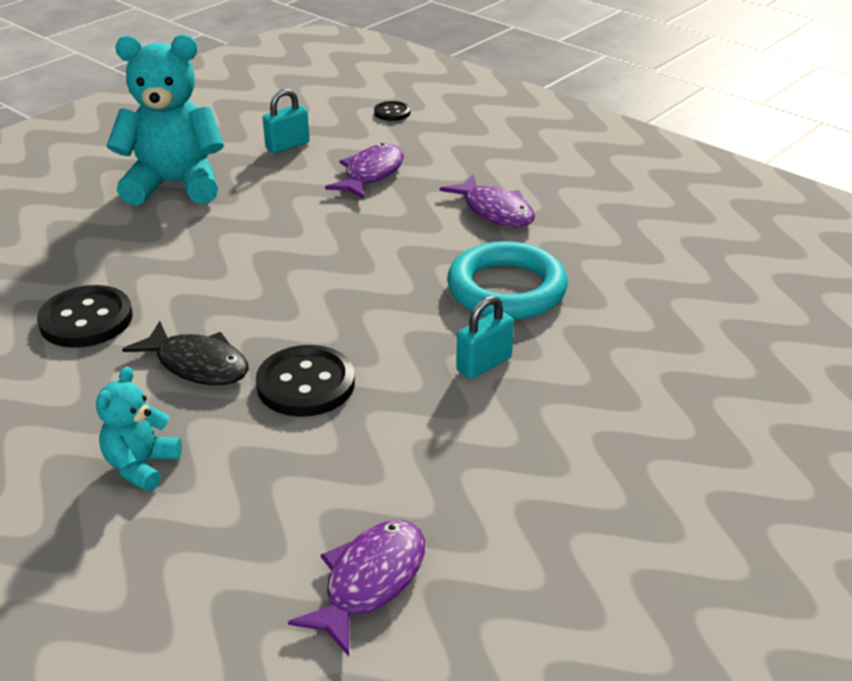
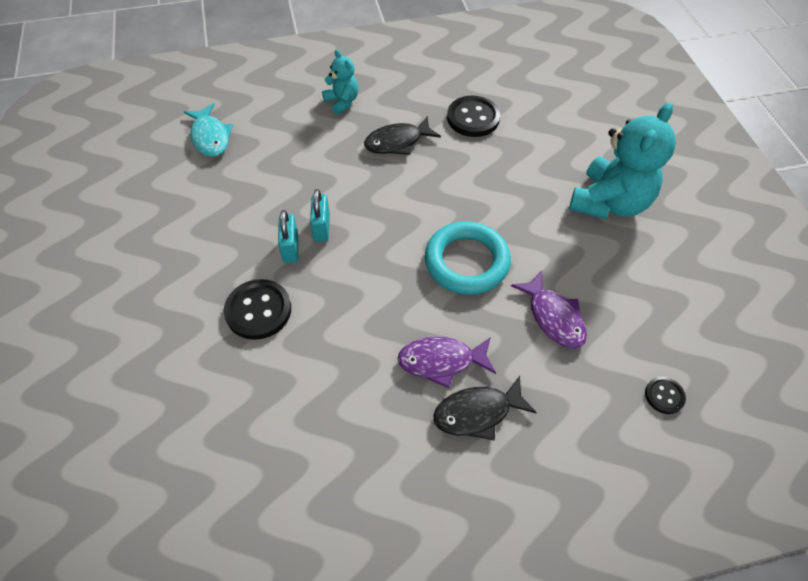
camera: 125 degrees right, 20 degrees up
black button [256,345,355,417] -> black button moved to [224,279,291,340]
turquoise padlock [263,89,310,153] -> turquoise padlock moved to [310,189,330,242]
purple fish [288,520,425,656] -> turquoise fish [184,103,233,157]
turquoise ring [447,241,568,320] -> turquoise ring moved to [425,221,511,295]
none -> black fish [433,376,537,441]

